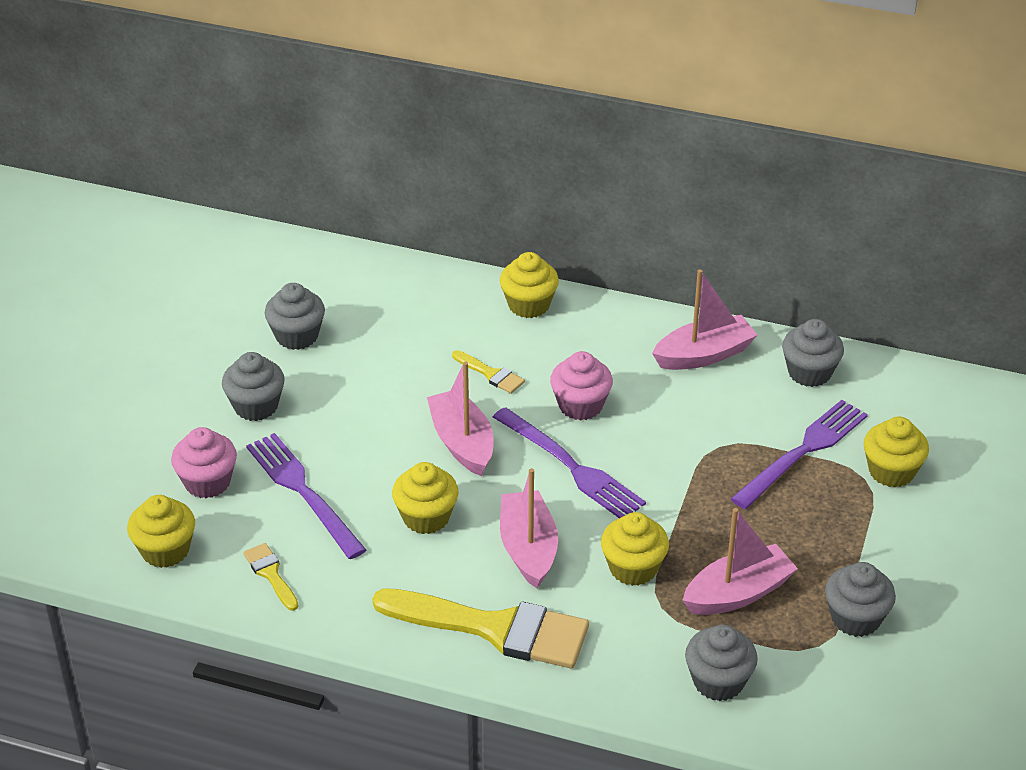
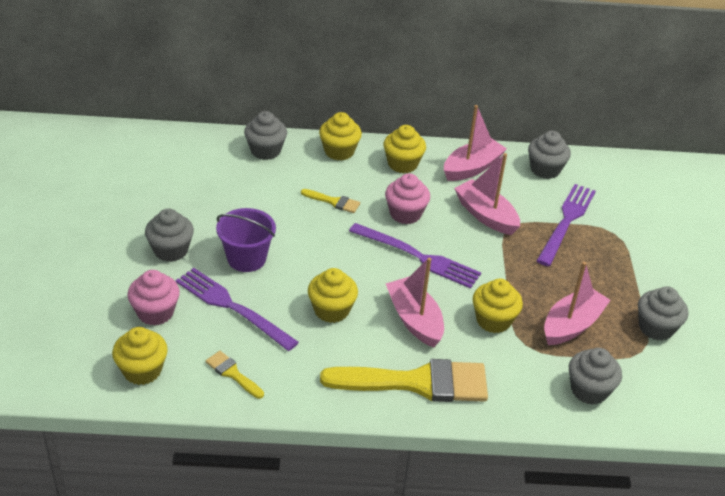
camera: 20 degrees left, 0 degrees up
grey cupcake [265,283,325,350] -> grey cupcake moved to [244,111,287,160]
pink boat [427,361,493,476] -> pink boat moved to [454,153,520,235]
yellow cupcake [864,417,929,487] -> yellow cupcake moved to [383,125,426,173]
none -> purple bucket [216,208,276,272]

